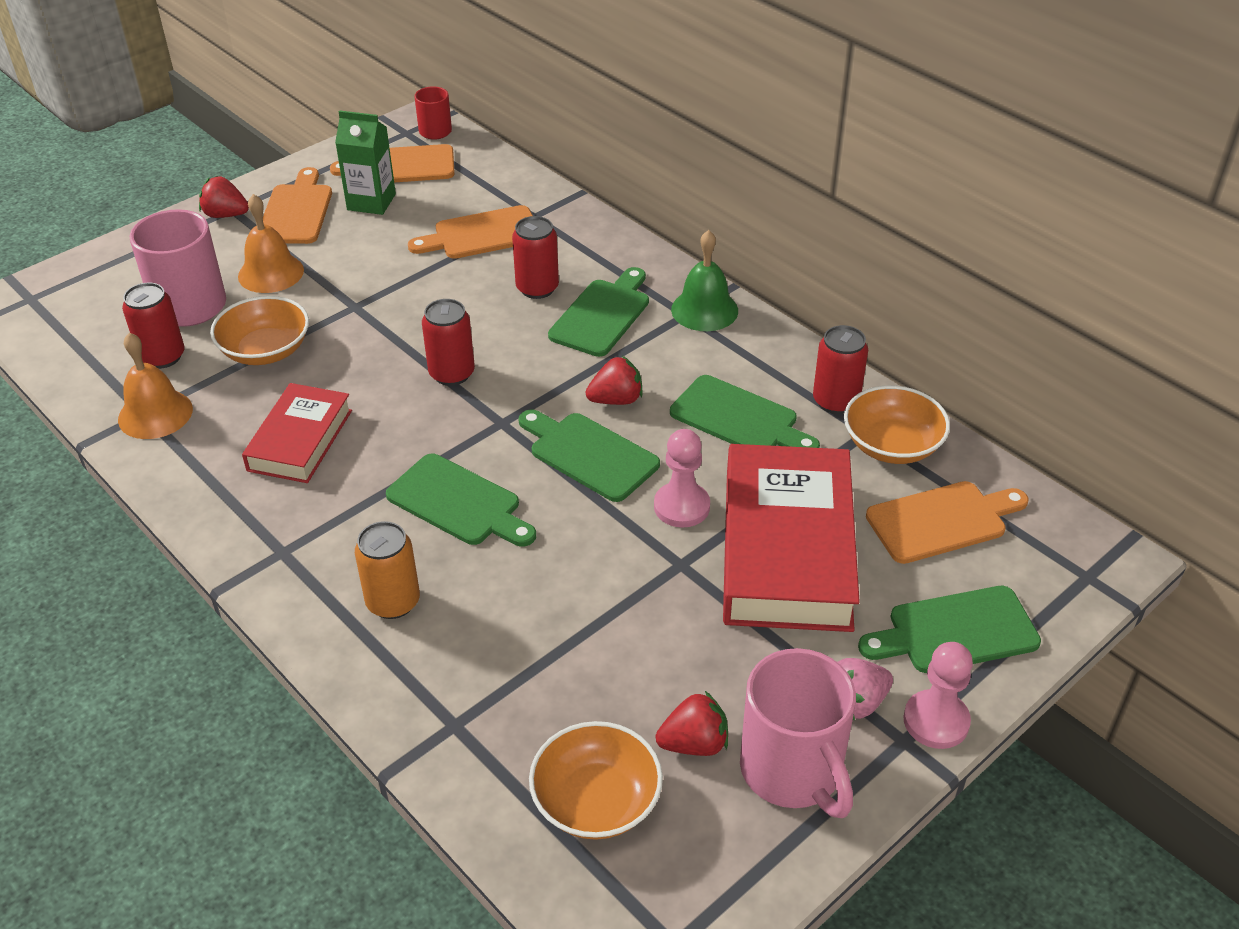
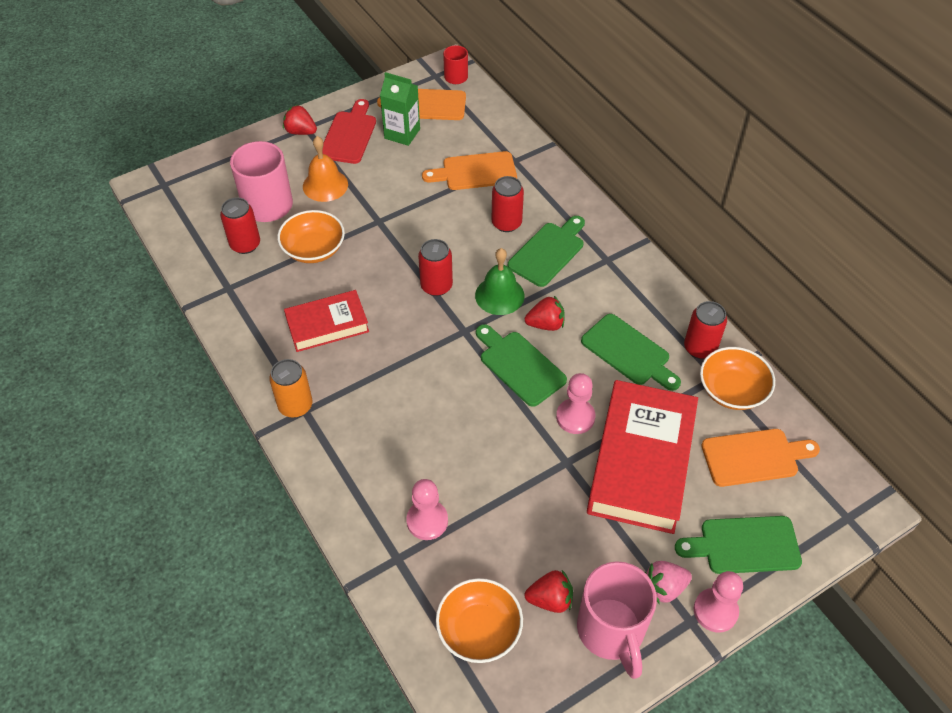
camera: 10 degrees right, 10 degrees up
orange bell [118,333,193,439] -> none
red book [242,383,352,483] -> red book turned 45 degrees clockwise [284,290,369,352]
orange cutting board [263,167,332,244] -> red cutting board [322,99,376,164]
orange can [355,521,420,619] -> orange can moved to [269,359,312,418]
green cutting board [386,454,536,547] -> none
green bell [671,230,738,331] -> green bell moved to [475,248,524,315]
none -> pink pawn [406,479,448,540]

